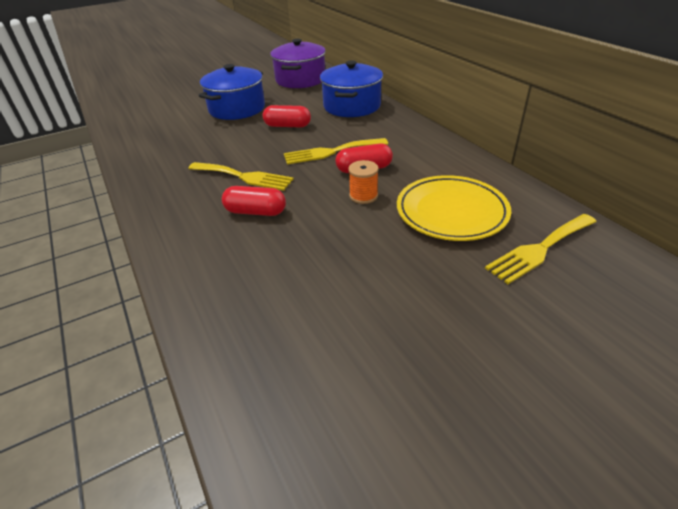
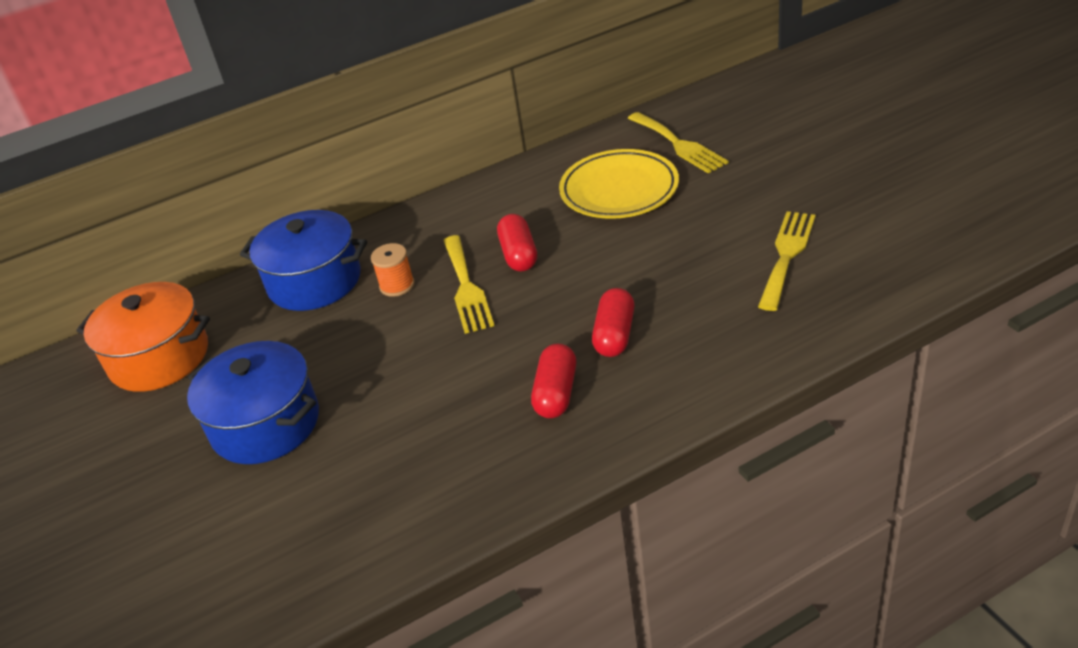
camera: 85 degrees left, 0 degrees up
yellow fork [188,162,294,191] -> yellow fork moved to [758,211,816,311]
red capsule [262,105,311,127] -> red capsule moved to [531,343,576,418]
purple pot [270,39,326,88] -> orange pot [76,282,210,392]
orange spool [348,160,379,204] -> orange spool moved to [371,243,414,297]

